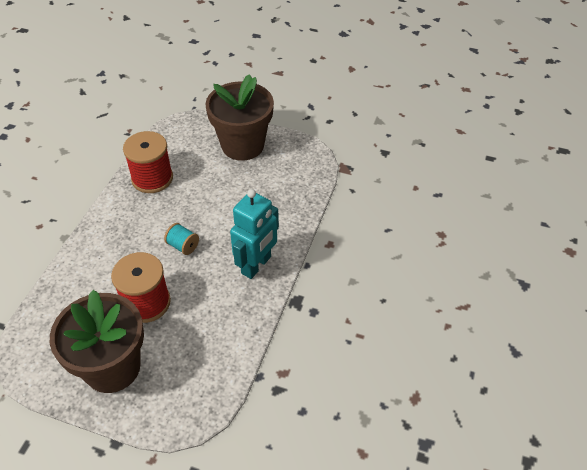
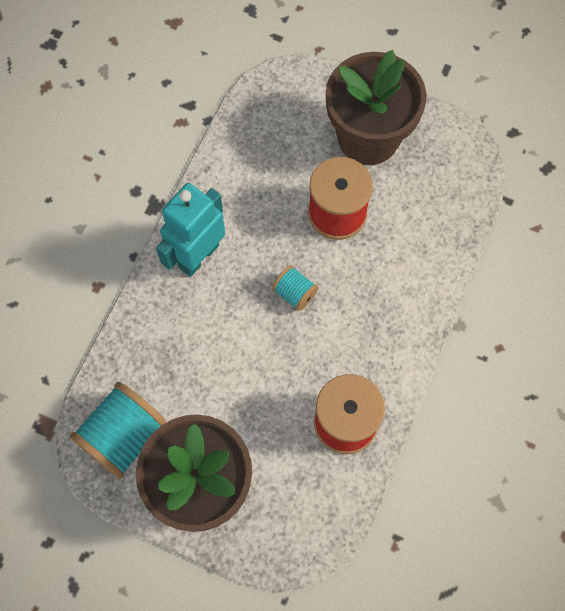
camera: 175 degrees left, 20 degrees up
none -> turquoise spool [70,382,167,479]

